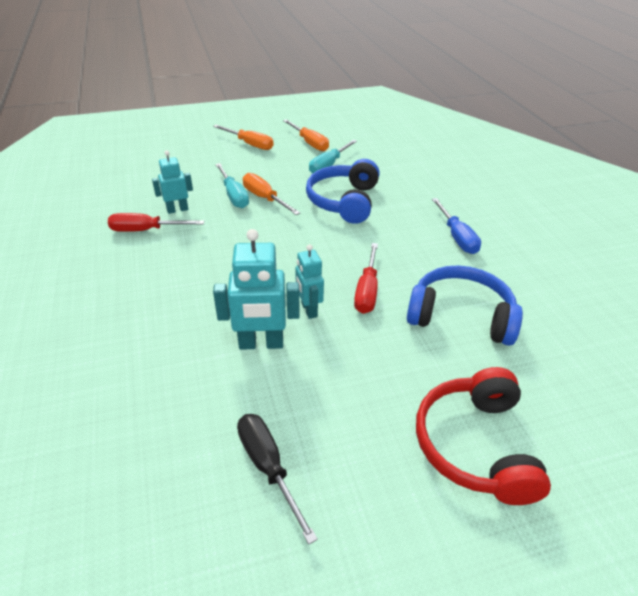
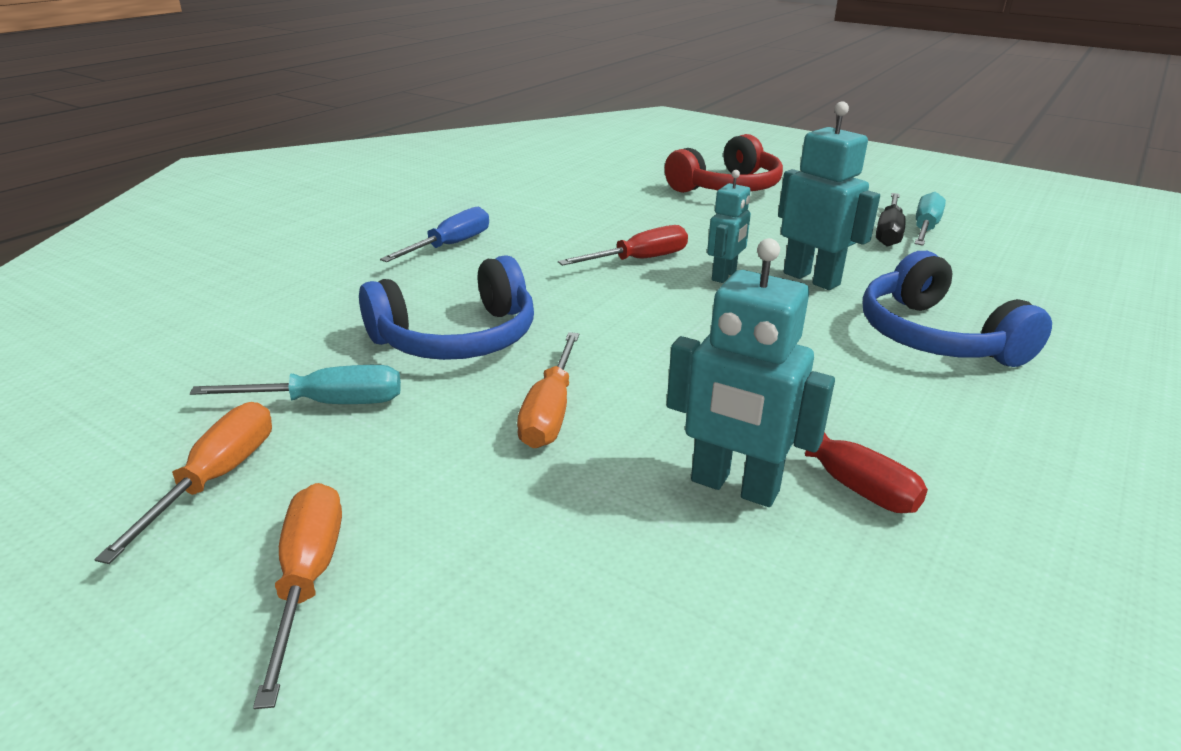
camera: 130 degrees left, 10 degrees down
turquoise robot [152,150,193,214] -> turquoise robot [667,238,835,507], size x1.60
turquoise screwdriver [215,163,249,208] -> turquoise screwdriver moved to [914,192,946,246]
blue headphones [407,265,523,346] -> blue headphones moved to [863,251,1052,367]

